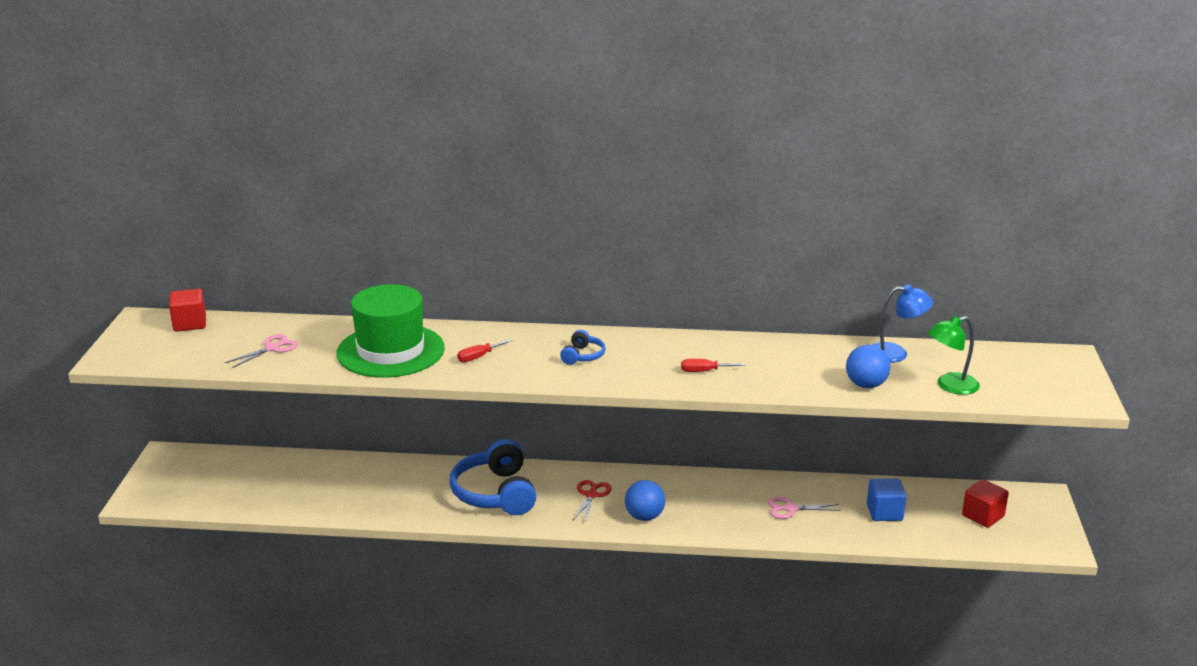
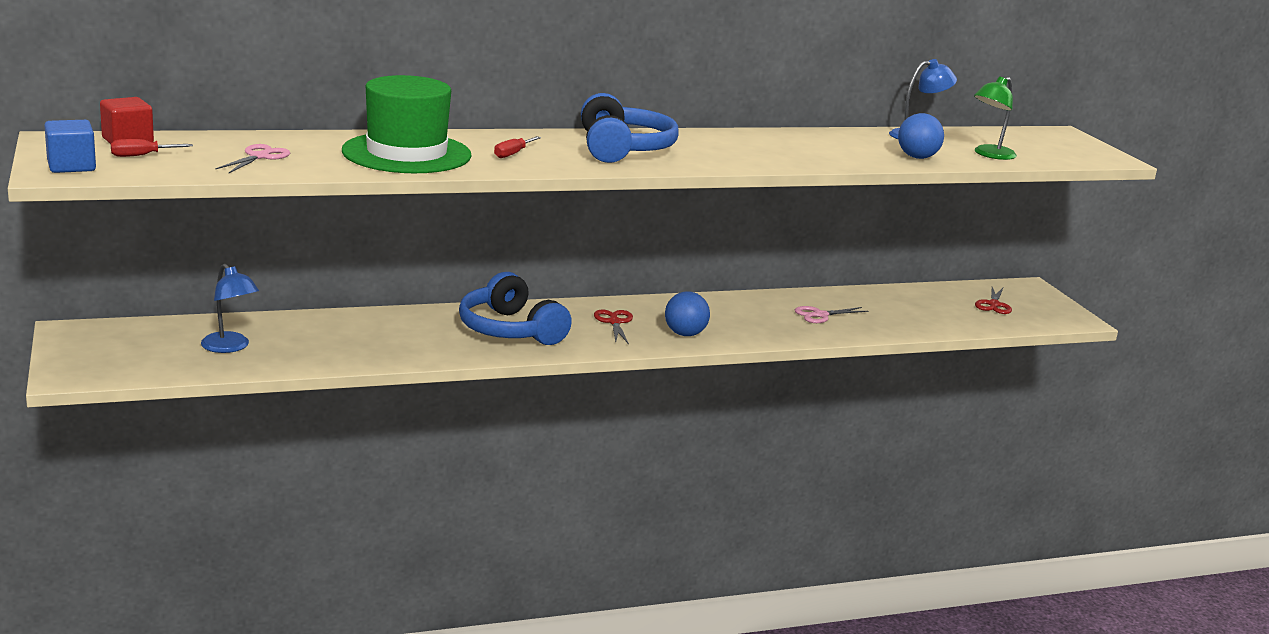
camera: 25 degrees left, 5 degrees down
blue headphones [560,330,606,365] -> blue headphones [581,93,678,163], size x2.12
red screwdriver [681,359,745,372] -> red screwdriver moved to [111,139,193,157]
blue cube [867,478,906,521] -> blue cube moved to [44,120,96,173]
red cube [962,479,1009,528] -> red scissors [975,287,1012,314]
none -> blue lamp [201,264,259,353]

